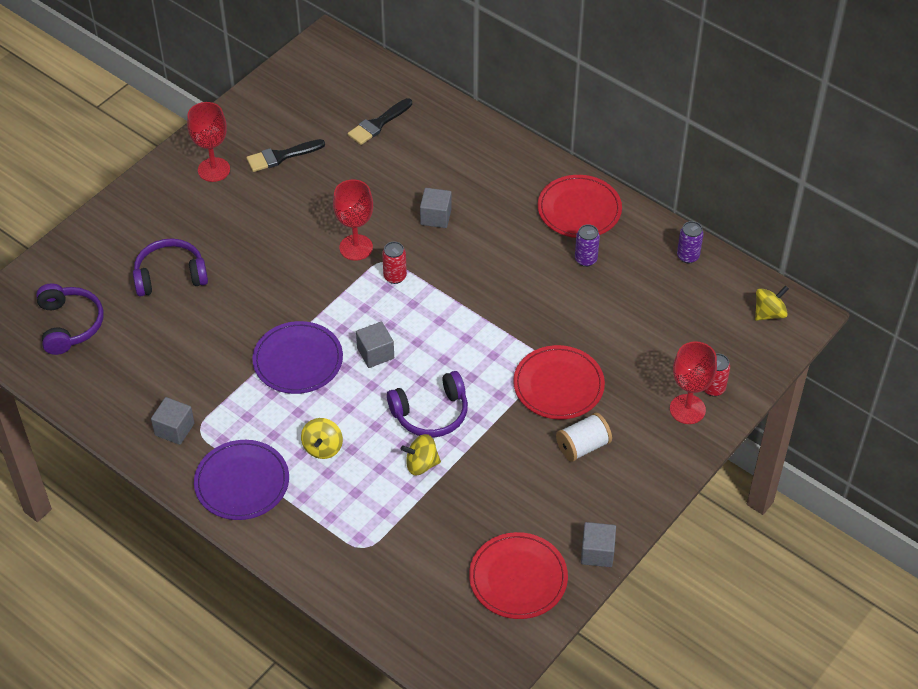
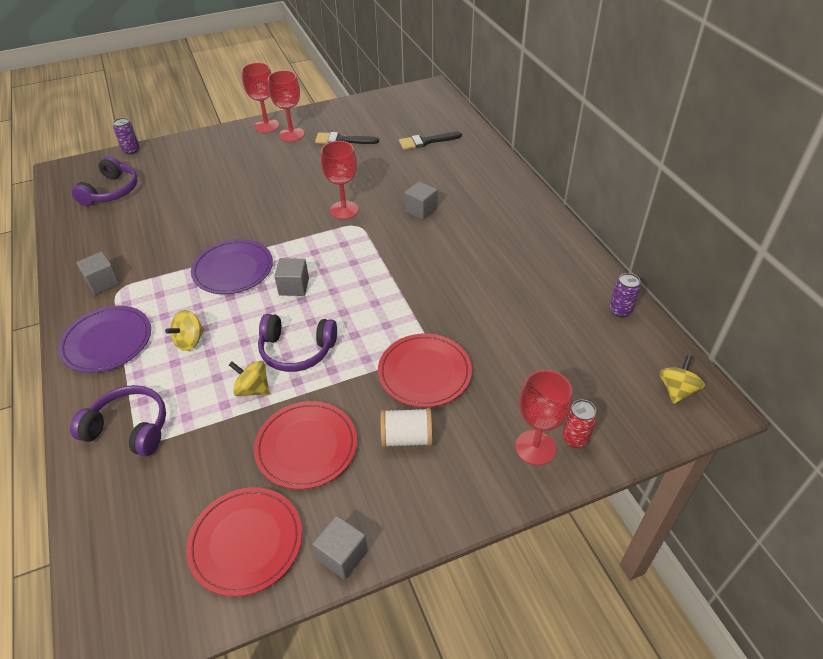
camera: 30 degrees right, 5 degrees down
purple headphones [133,238,208,297] -> purple headphones moved to [70,385,166,456]
red can [382,242,407,284] -> none
red plate [538,175,622,238] -> red plate moved to [254,401,357,489]
purple can [575,224,600,267] -> purple can moved to [113,118,140,155]
yellow spinning top [755,285,789,321] -> yellow spinning top turned 60 degrees counterclockwise [659,355,705,404]
none -> red goblet [241,63,279,133]

